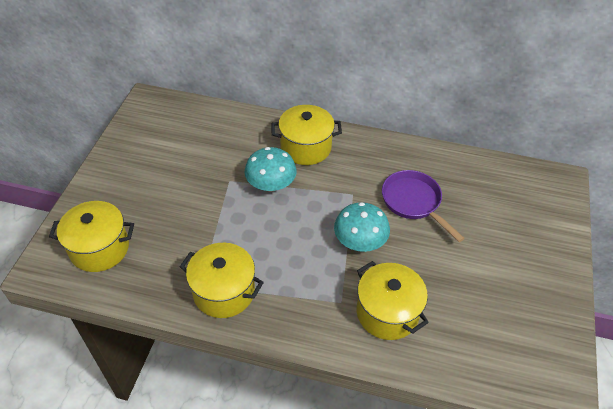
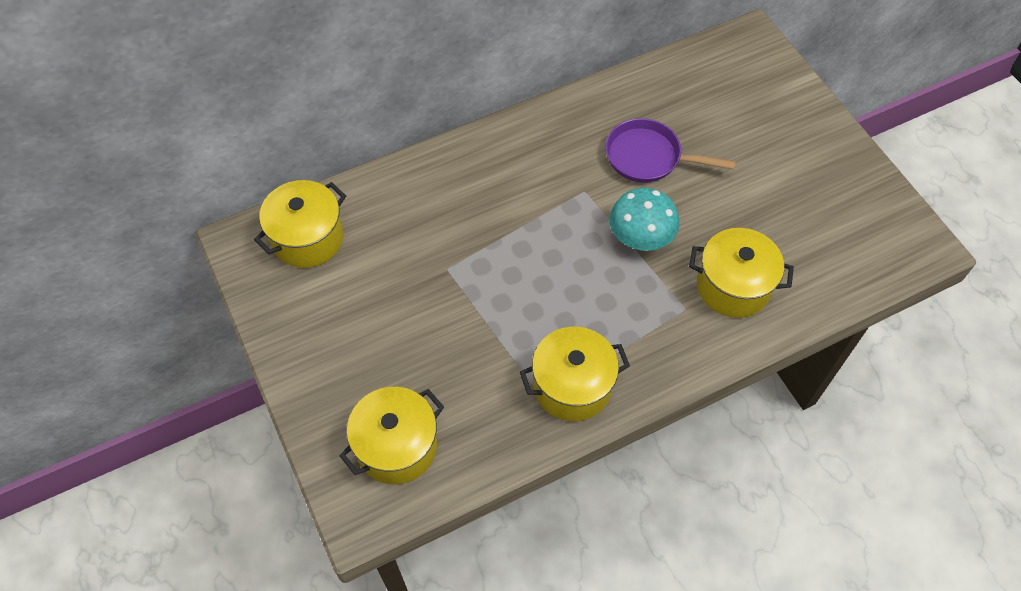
camera: 40 degrees left, 10 degrees up
turquoise mushroom [245,147,297,191] -> none
yellow pot [271,105,342,165] -> yellow pot moved to [254,180,346,268]

